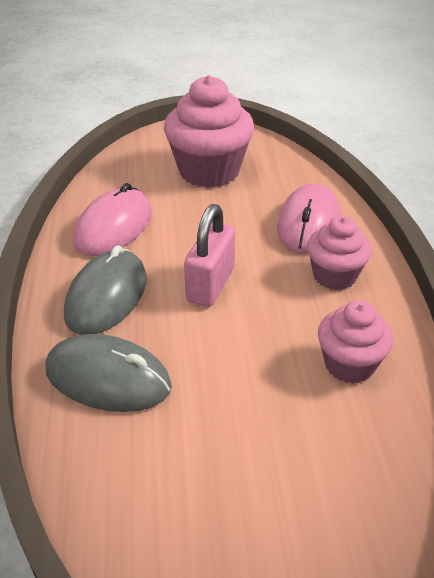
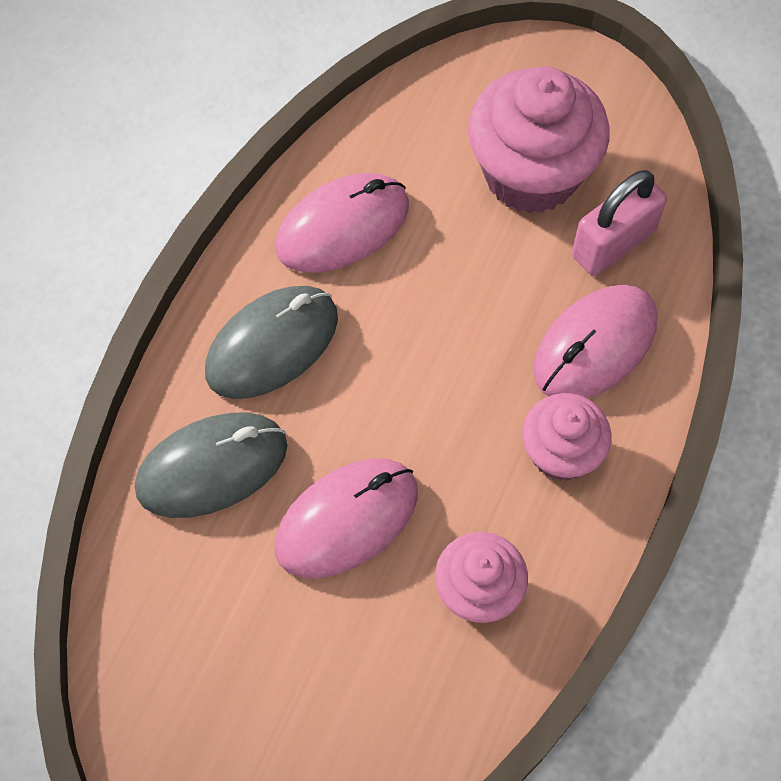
camera: 30 degrees right, 25 degrees up
grey mouse [45,334,172,412] -> grey mouse turned 75 degrees counterclockwise [135,413,288,518]
pink padlock [184,204,235,307] -> pink padlock moved to [572,170,667,276]
none -> pink mouse [275,459,418,578]

